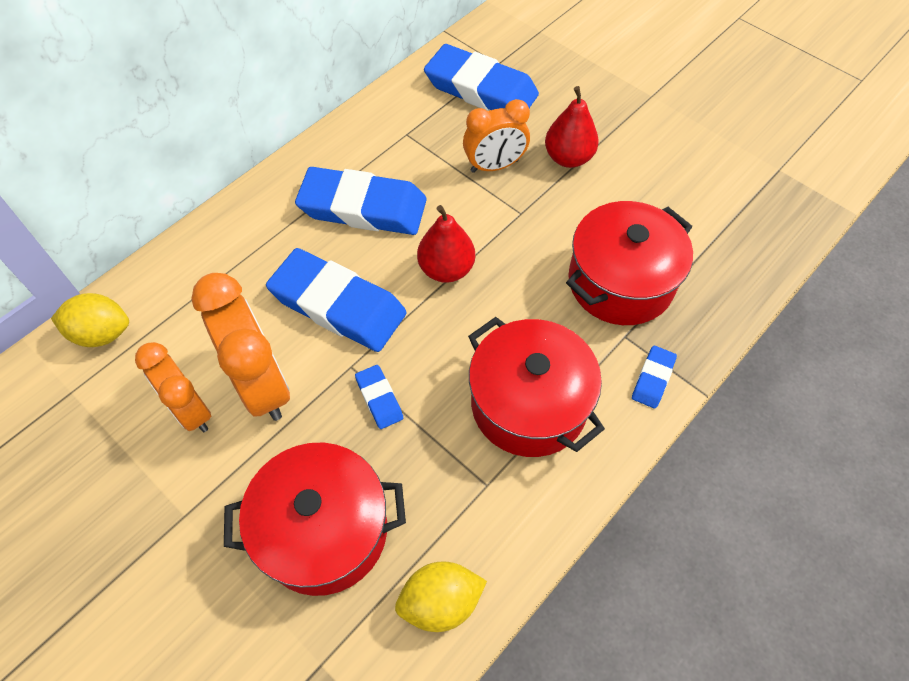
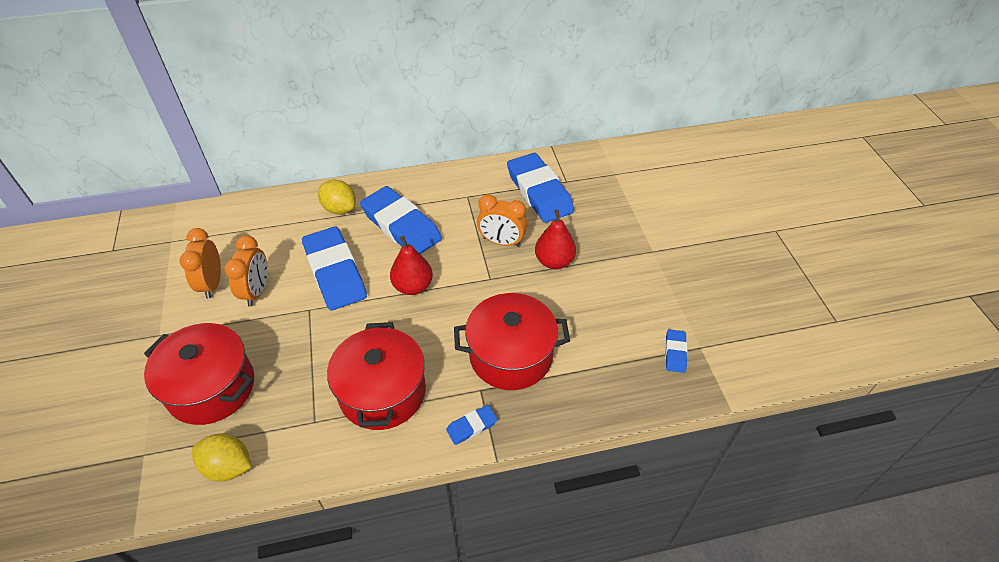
camera: 35 degrees right, 10 degrees down
yellow lemon [51,293,129,347] -> yellow lemon moved to [318,180,356,214]
orange clock [191,273,290,421] -> orange clock [225,236,268,307], size x0.66
blue eraser [355,365,403,429] -> blue eraser moved to [665,329,687,373]

